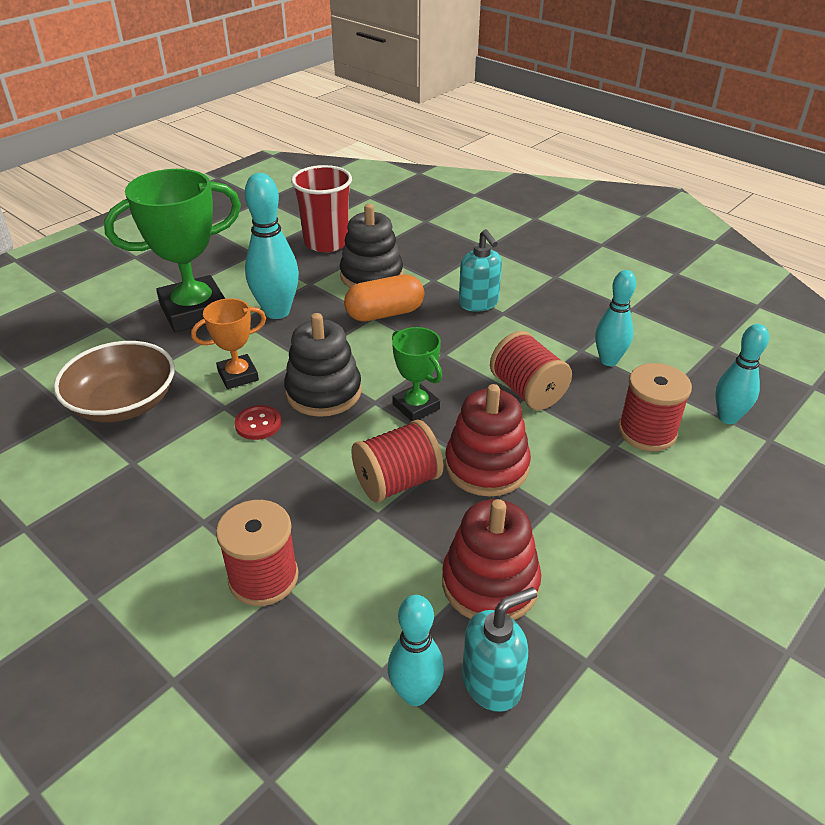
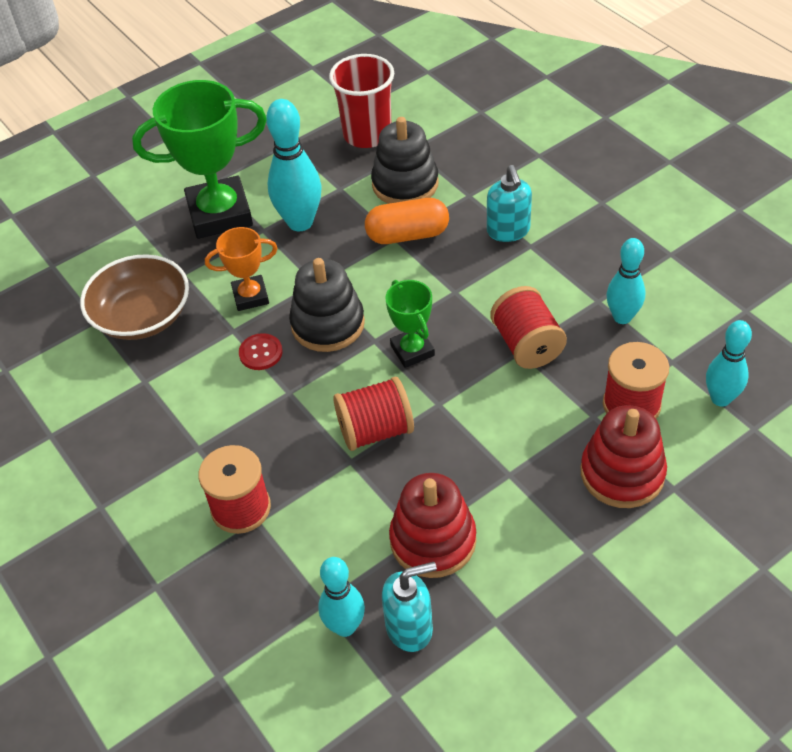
camera: 15 degrees right, 10 degrees up
red stacking toy [445,384,531,497] -> red stacking toy moved to [581,405,667,508]

